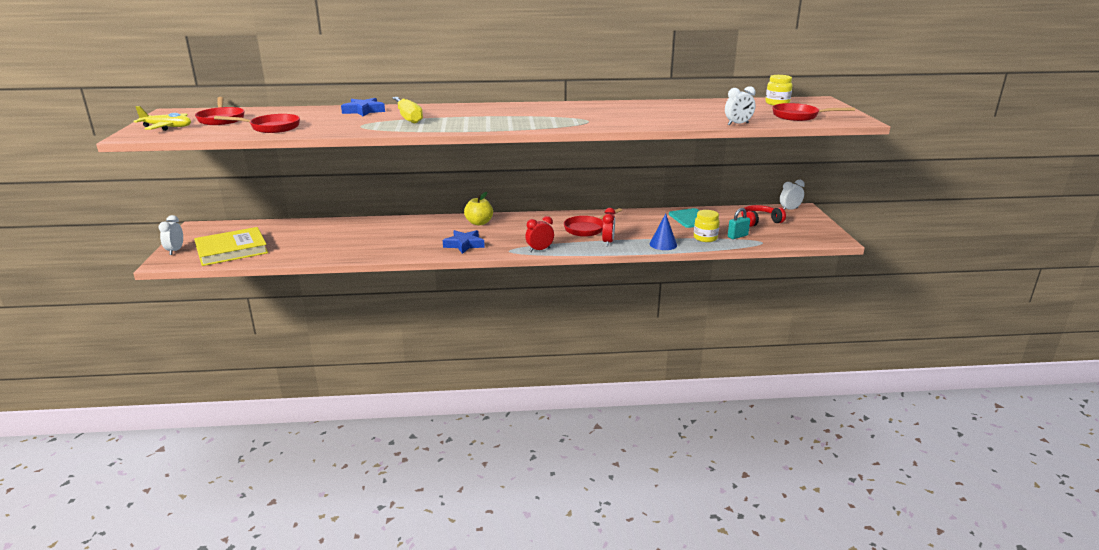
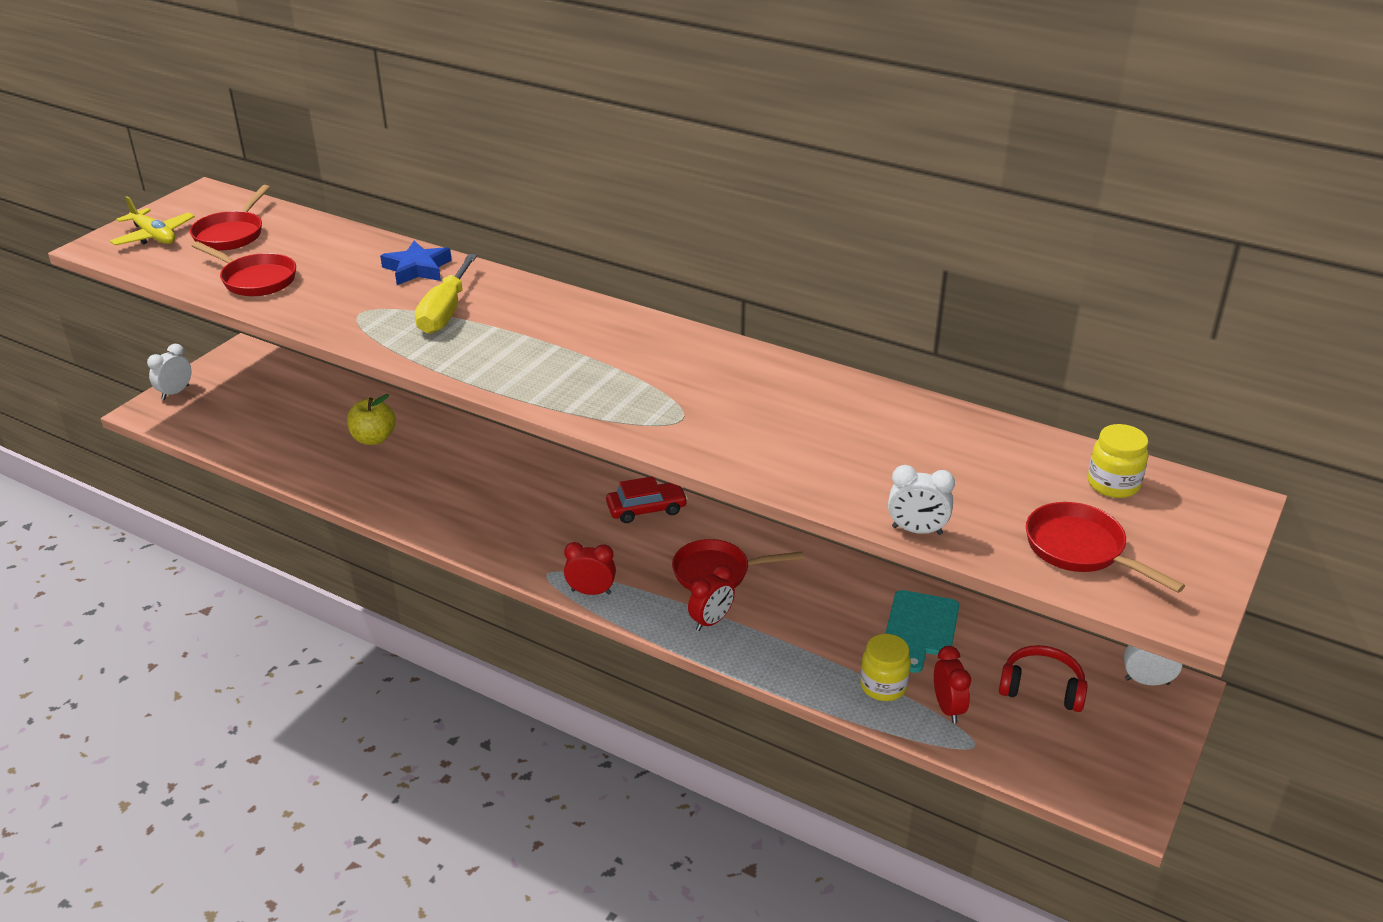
camera: 35 degrees right, 10 degrees up
yellow book [194,227,268,266] -> none
blue star [443,230,485,254] -> none
yellow apple [464,192,493,226] -> yellow apple moved to [347,394,396,445]
blue cone [650,213,677,250] -> none
turquoise padlock [727,208,750,239] -> red clock [934,646,971,723]
none -> red car [606,476,688,523]

